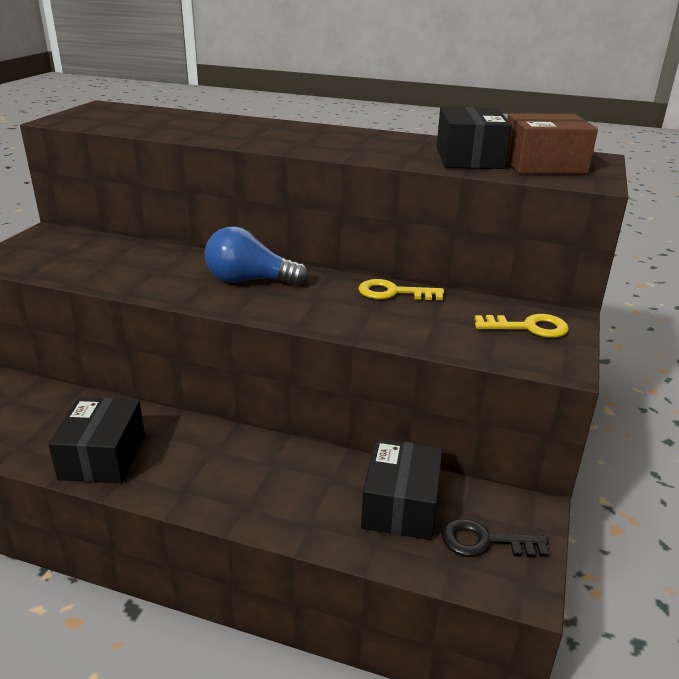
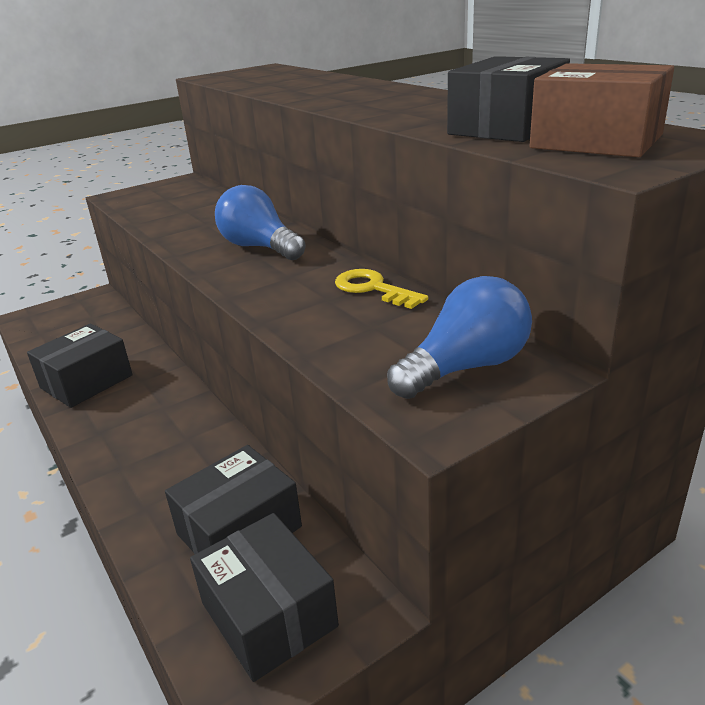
camera: 40 degrees right, 0 degrees up
black key [442,519,549,558] -> black box [190,513,339,682]
yellow key [475,314,569,338] -> blue light bulb [387,276,532,399]

